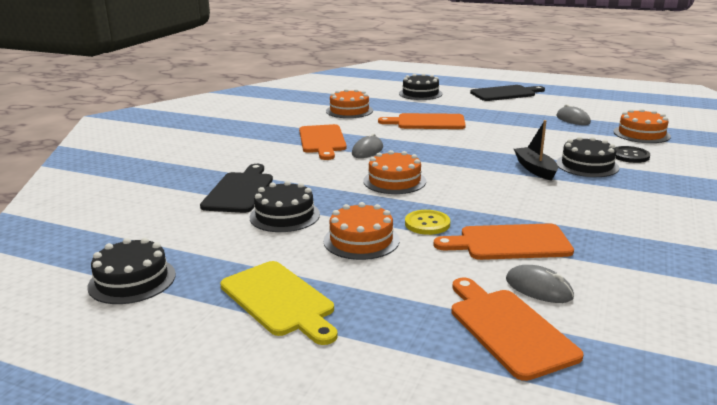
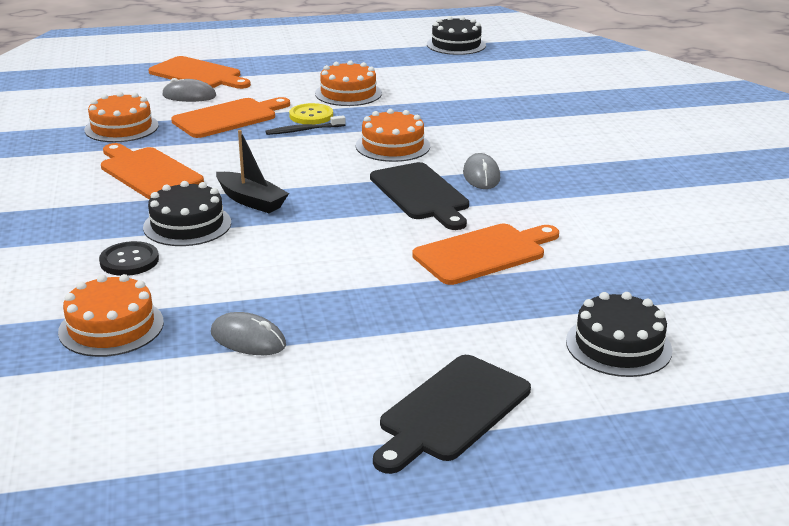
camera: 145 degrees right, 5 degrees up
black cutting board [200,164,273,213] -> black cutting board moved to [370,162,469,230]
yellow cutting board [220,261,338,345] -> none
black cake [250,181,320,232] -> none
orange cutting board [299,124,347,160] -> orange cutting board moved to [101,143,204,199]
orange cake [326,89,373,118] -> orange cake moved to [84,92,159,142]
none -> black toothbrush [265,115,346,135]

